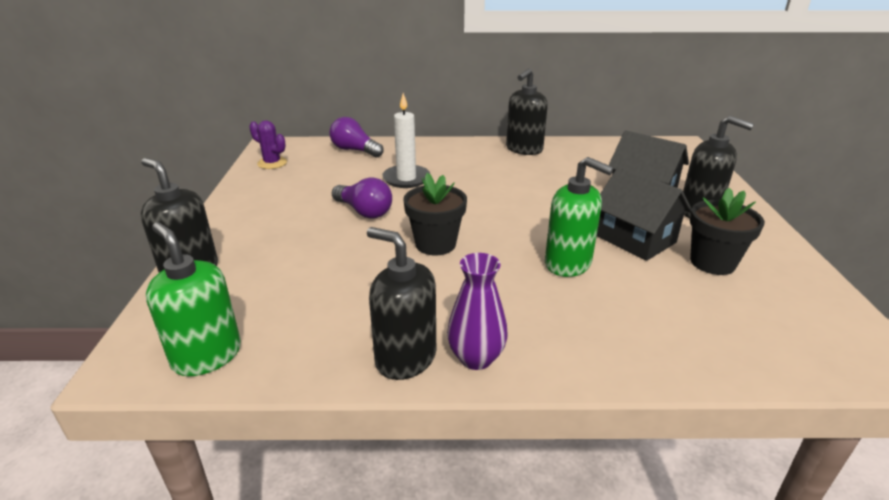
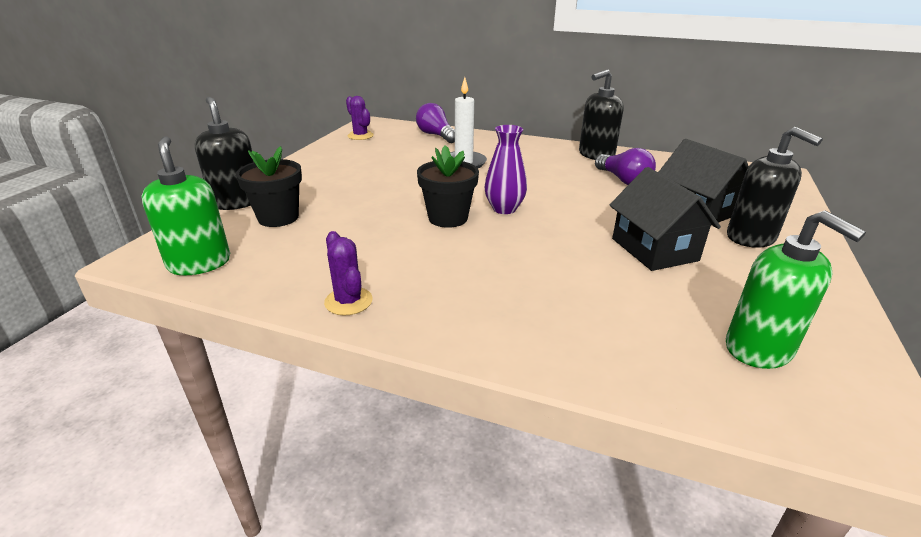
camera: 20 degrees right, 0 degrees up
purple light bulb [332,178,392,219] -> purple light bulb moved to [595,148,656,185]
black soap dispenser [367,227,436,380] -> purple cactus [324,231,373,316]
purple vase [447,253,508,370] -> purple vase moved to [485,125,527,214]
green soap dispenser [545,157,614,277] -> green soap dispenser moved to [726,210,866,369]
black flower pot [690,188,765,275] -> black flower pot moved to [236,146,302,227]

